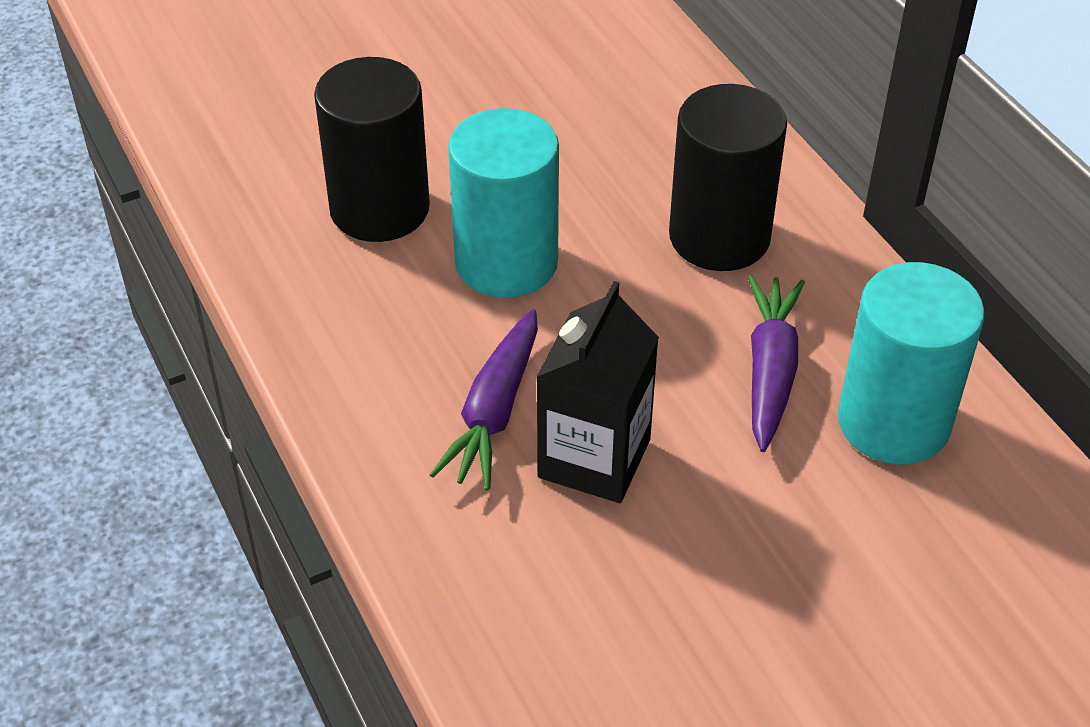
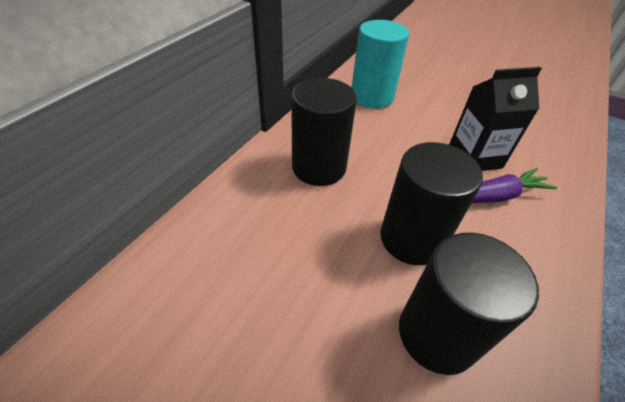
camera: 125 degrees left, 0 degrees up
turquoise cylinder [448,108,559,298] -> black cylinder [380,142,483,265]
purple carrot [748,275,805,452] -> none

